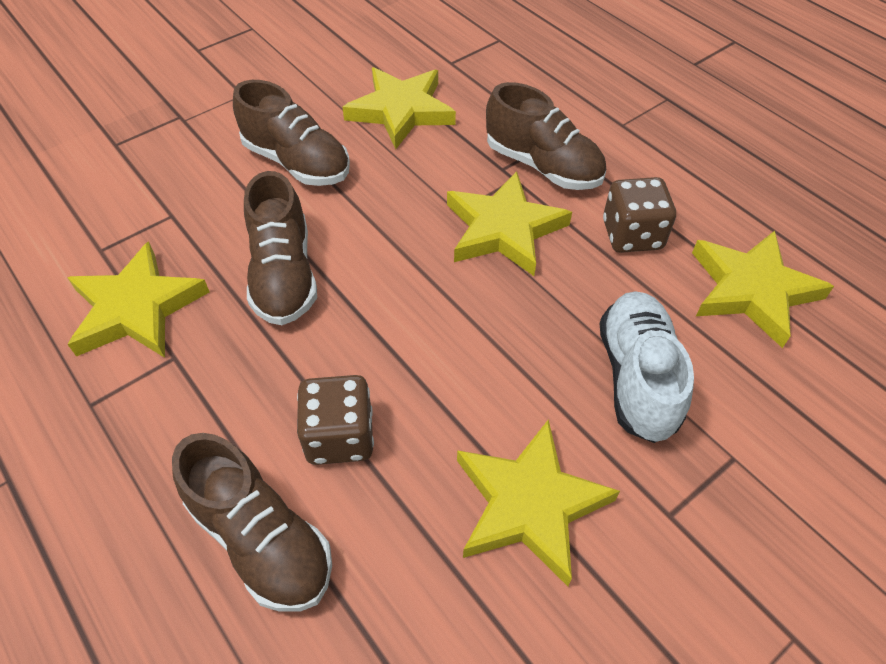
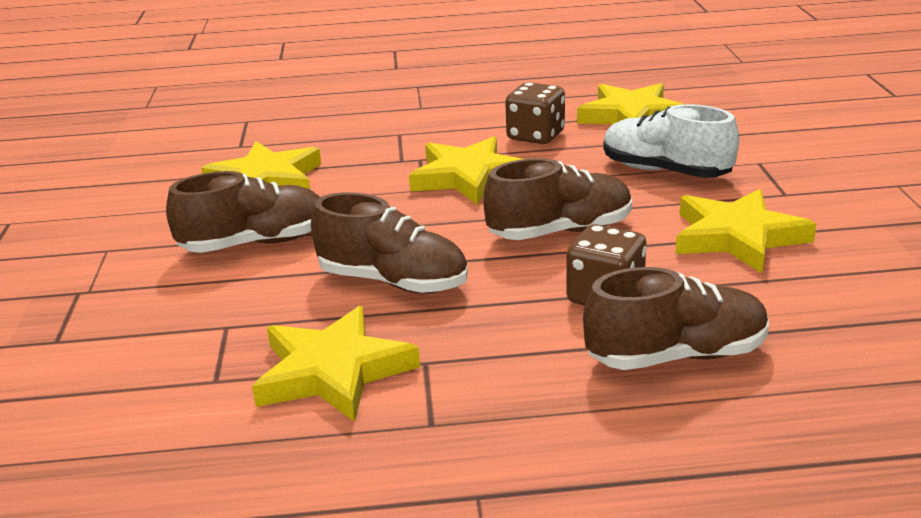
camera: 55 degrees left, 25 degrees down
brown shoe [486,82,606,190] -> brown shoe moved to [483,158,632,240]

